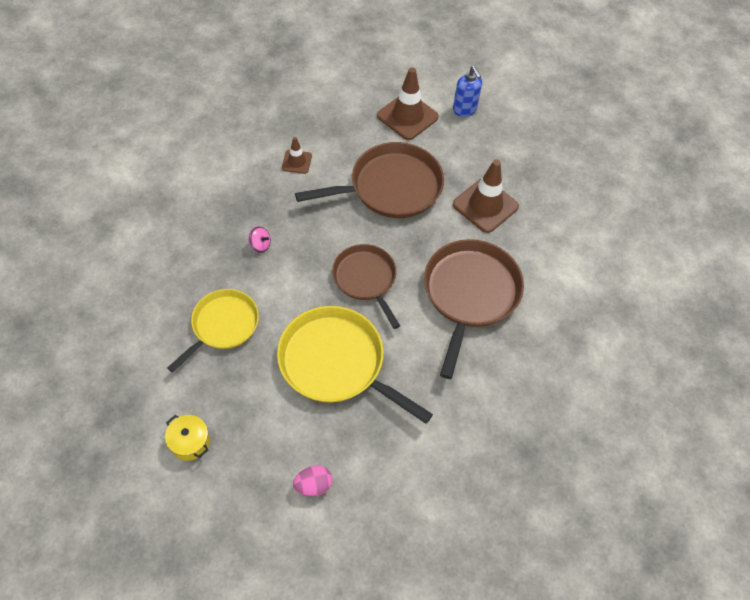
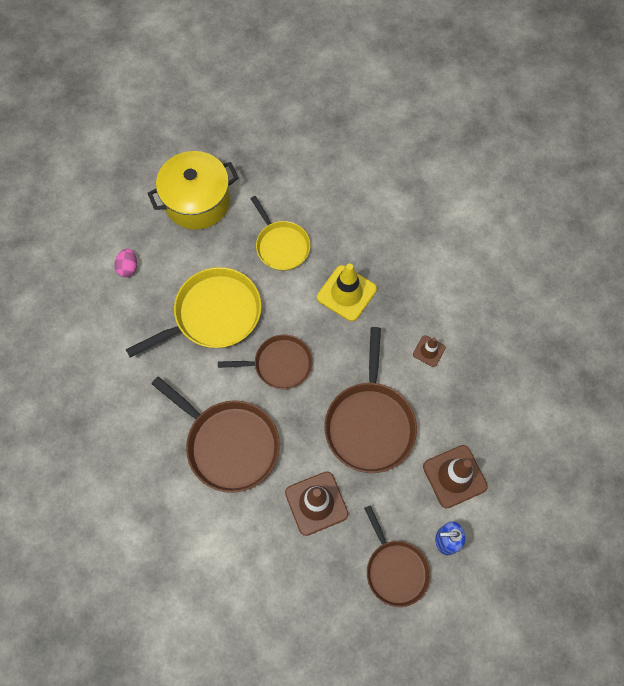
camera: 115 degrees right, 10 degrees up
yellow pot [165,415,210,461] -> yellow pot [148,151,238,230], size x2.29
pink spinning top [248,226,271,253] -> yellow traffic cone [317,263,377,321]
none -> brown pan [364,505,430,607]

